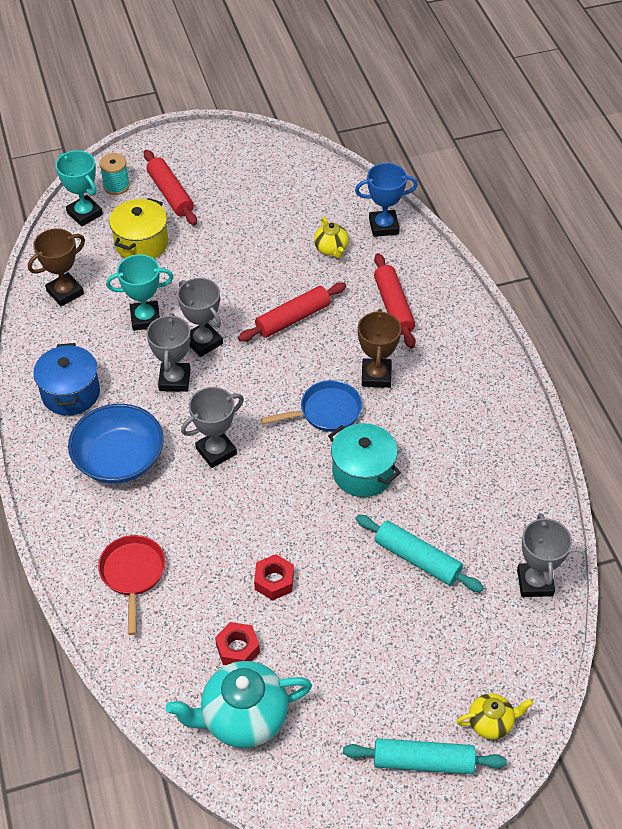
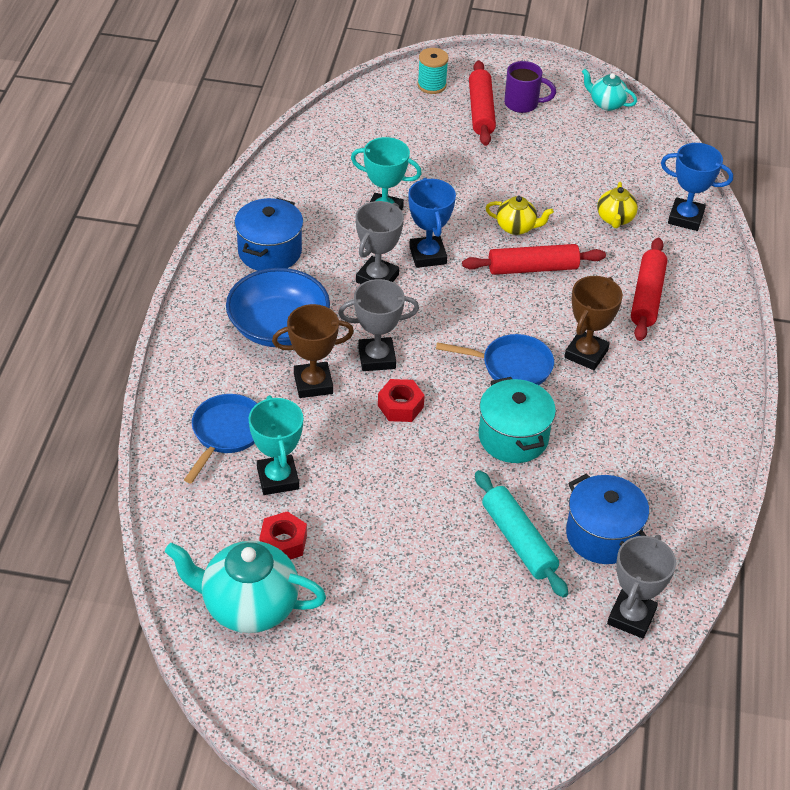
camera: 25 degrees right, 5 degrees down
brown trophy [28,228,85,307] -> brown trophy moved to [272,304,354,398]
turquoise trophy [55,150,103,226] -> turquoise trophy moved to [249,395,303,495]
red pan [98,535,166,635] -> blue pan [184,394,257,483]
yellow pot [109,198,168,259] -> none
grey trophy [177,278,223,357] -> blue trophy [408,178,456,268]
red nut [254,554,294,600] -> red nut moved to [378,379,425,422]
turquoise rolling pin [343,738,507,774] -> none
yellow teapot [457,693,533,740] -> yellow teapot moved to [486,196,554,235]
none -> purple mug [504,61,556,113]
none -> blue pot [566,474,649,564]
none -> turquoise teapot [582,69,637,111]

